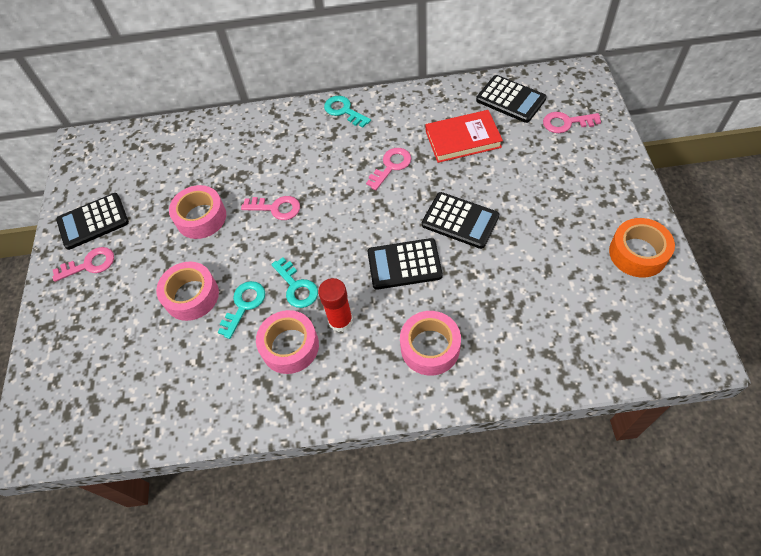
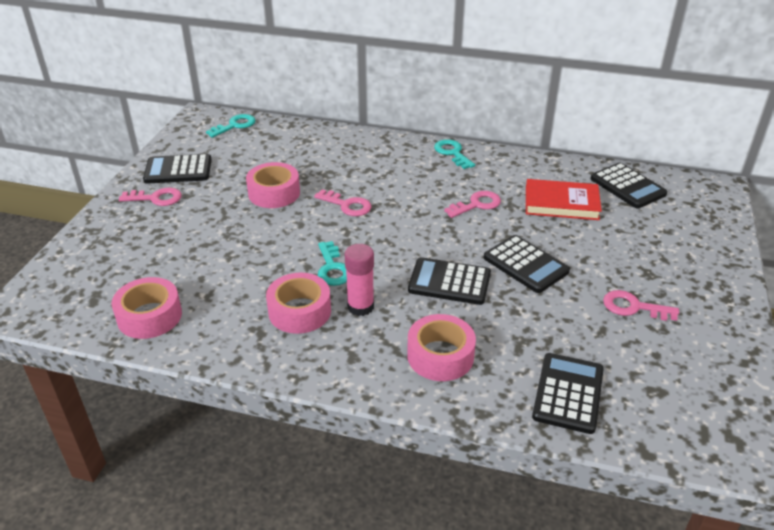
camera: 15 degrees right, 20 degrees down
pink tape [156,262,219,321] -> pink tape moved to [112,277,182,339]
turquoise key [218,281,265,339] -> turquoise key moved to [206,114,256,138]
red glue stick [318,278,353,332] -> pink glue stick [345,244,374,316]
pink key [543,112,601,133] -> pink key moved to [603,290,679,321]
orange tape [609,218,675,278] -> none
none -> black calculator [532,353,604,434]

